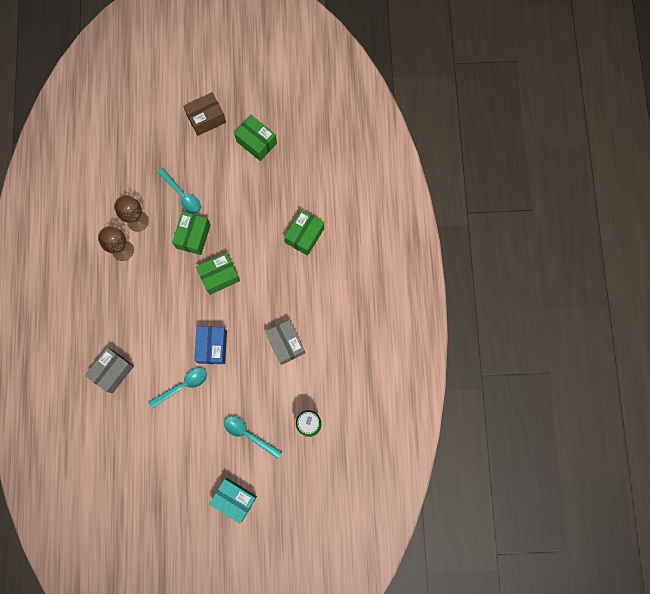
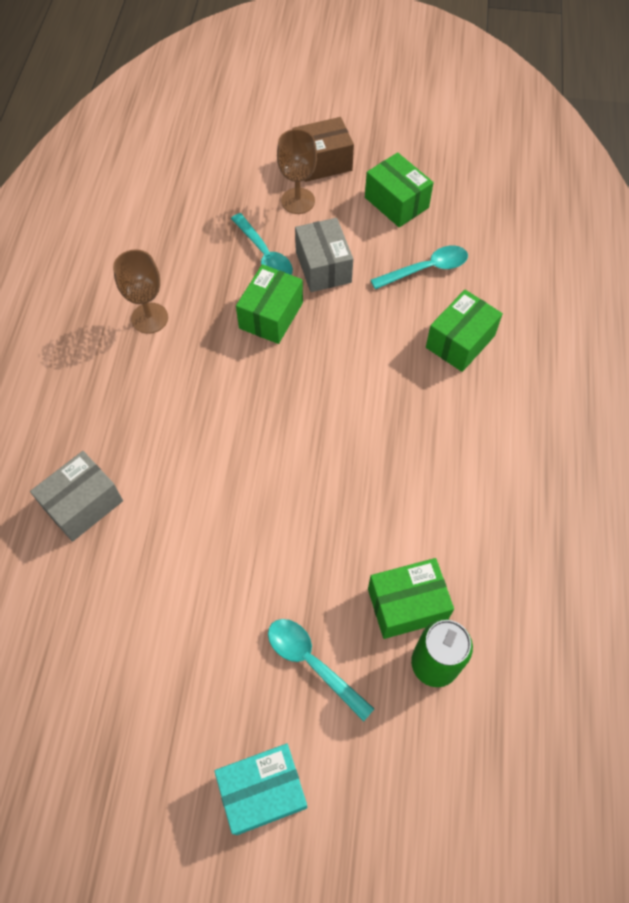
camera: 10 degrees right, 15 degrees down
brown goblet [114,195,149,232] -> brown goblet moved to [277,129,317,214]
turquoise spoon [148,368,207,409] -> turquoise spoon moved to [371,246,468,289]
blue box [194,326,227,364] -> none
green box [196,253,240,295] -> green box moved to [368,558,454,639]
turquoise box [209,478,257,523] -> turquoise box turned 60 degrees counterclockwise [214,744,307,835]
grey box [265,320,305,365] -> grey box moved to [295,218,353,292]

